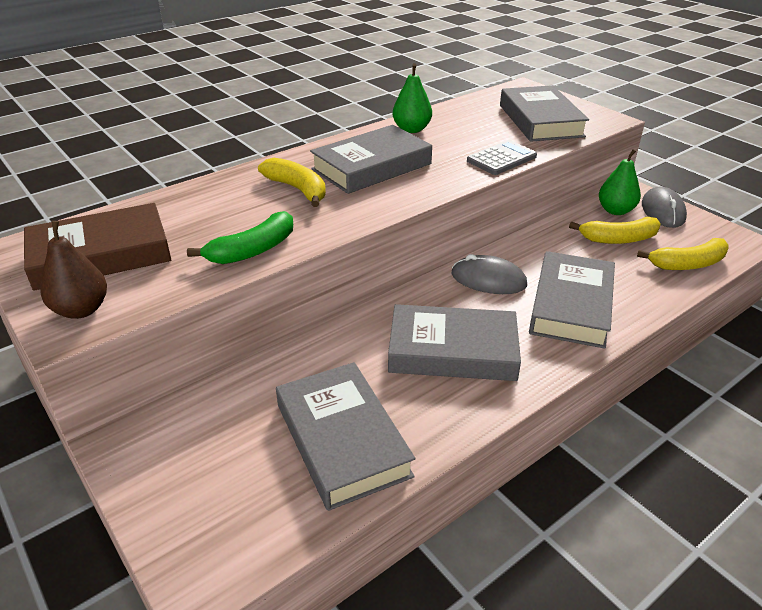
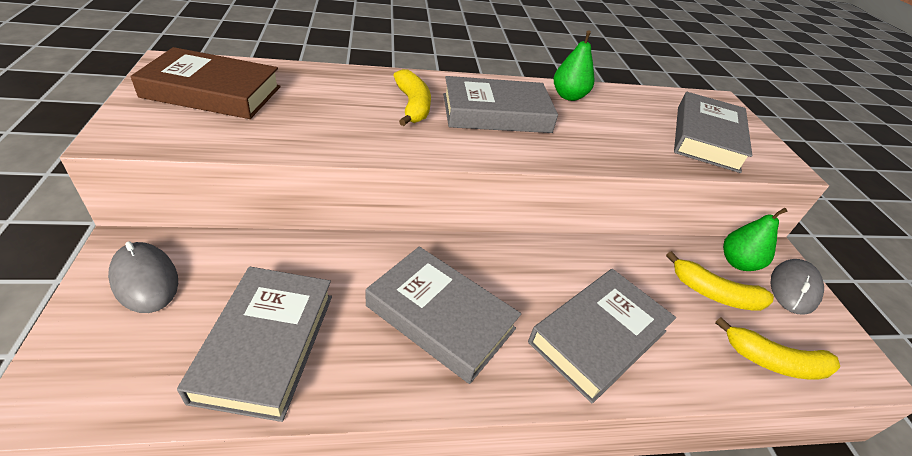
camera: 25 degrees right, 5 degrees up
brown pear [40,221,107,319] -> none
green banana [187,211,293,264] -> none
grey mouse [451,254,527,294] -> grey mouse moved to [108,241,178,313]
grey calculator [467,140,537,175] -> none

